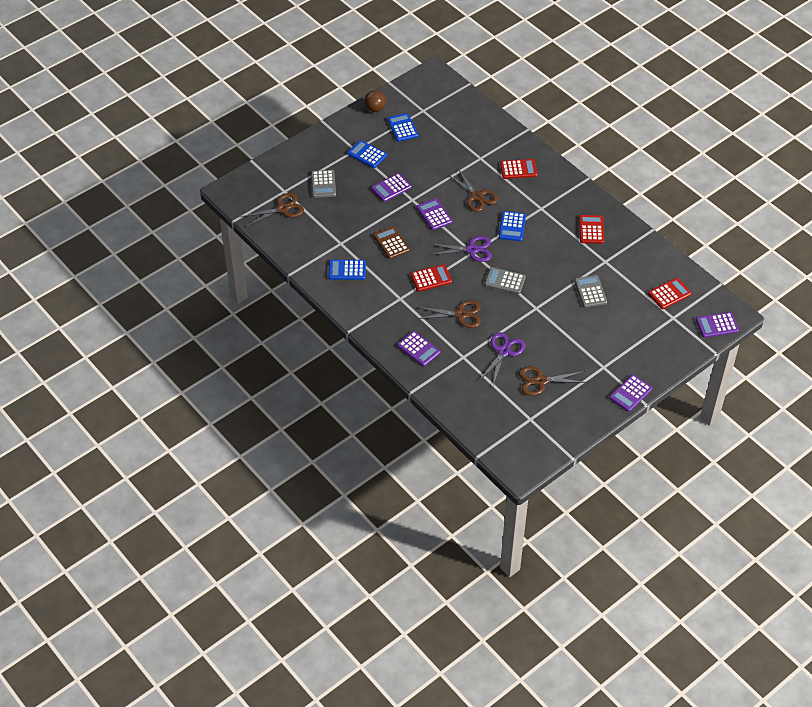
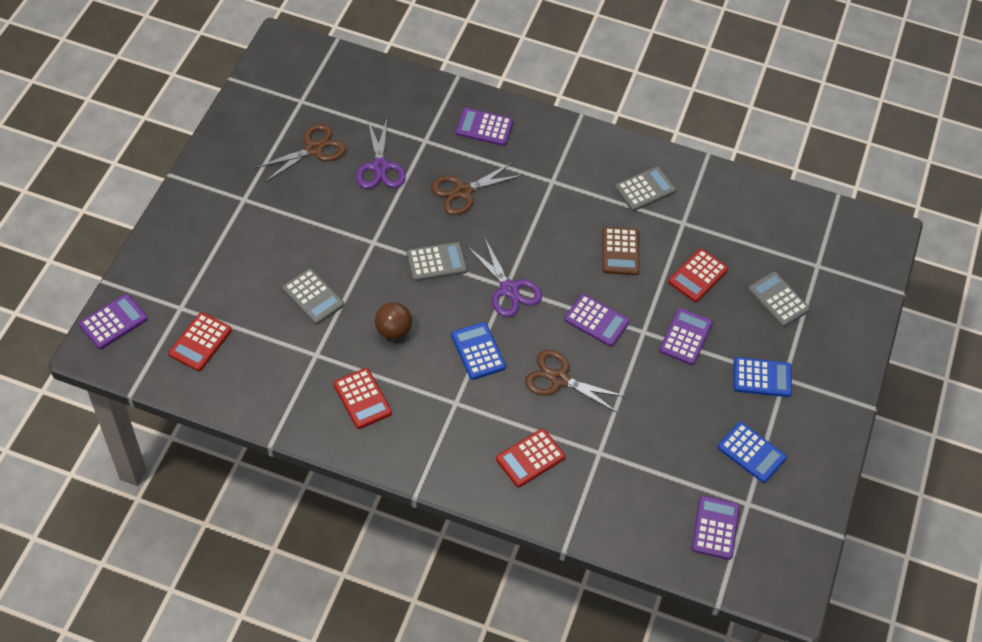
camera: 145 degrees right, 5 degrees up
brown scissors [241,193,304,227] -> none
blue calculator [328,260,366,280] -> grey calculator [615,167,676,211]
brown ball [365,90,386,112] -> brown ball moved to [375,302,412,339]
brown calculator [373,226,410,259] -> brown calculator turned 60 degrees clockwise [602,227,639,275]
red calculator [410,264,452,292] -> red calculator moved to [668,249,728,302]
purple scissors [429,236,492,262] -> purple scissors turned 90 degrees counterclockwise [467,238,542,317]
purple calculator [609,375,652,412] -> purple calculator moved to [692,496,740,560]

